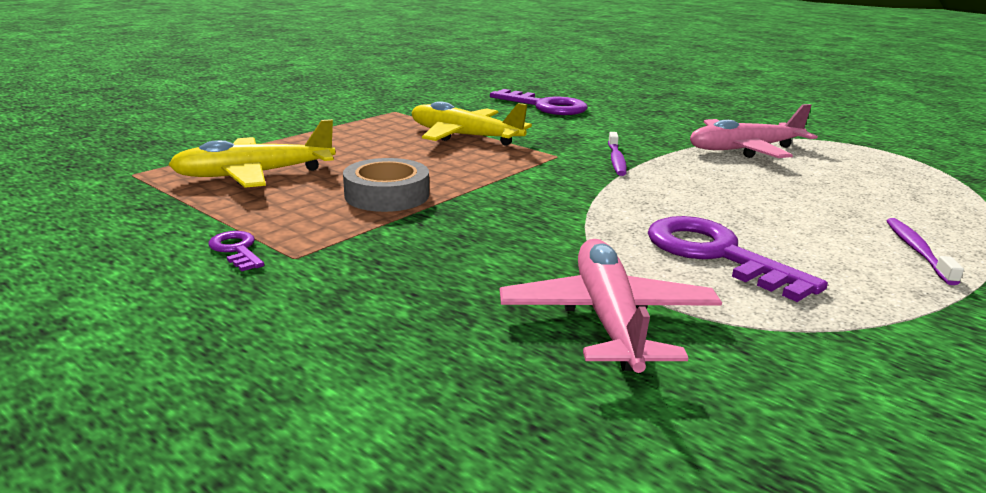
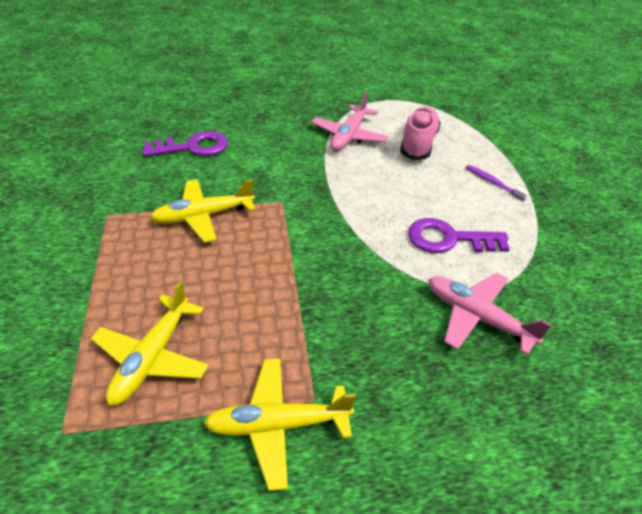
camera: 50 degrees left, 20 degrees up
purple key [208,231,265,271] -> yellow plane [204,358,356,491]
grey tape [343,158,429,212] -> none
purple toothbrush [608,132,627,176] -> none
none -> pink shoe [400,106,441,160]

